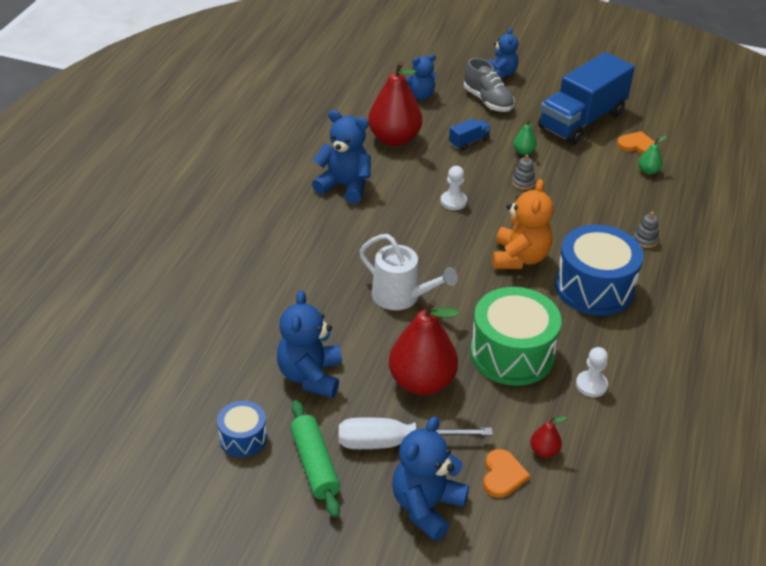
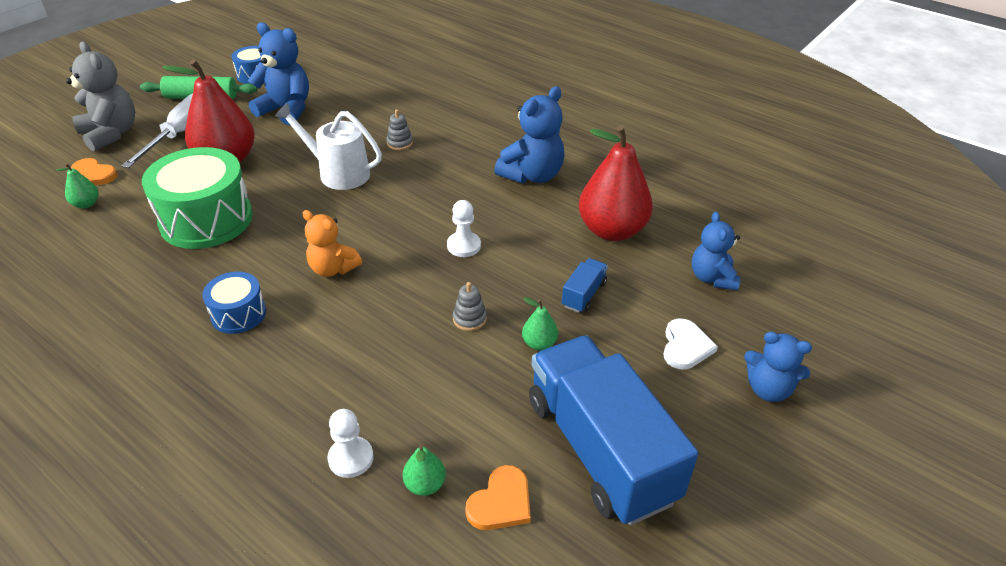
camera: 110 degrees right, 0 degrees up
white watering can [359,234,458,310] -> white watering can turned 60 degrees clockwise [275,103,382,190]
blue teddy bear [392,416,469,541] -> grey teddy bear [66,41,135,151]
blue truck [449,119,491,150] -> blue truck turned 135 degrees counterclockwise [562,258,608,313]
grey shoe [464,58,515,112] -> white heart [663,319,718,369]
orange teddy bear [492,179,553,269] -> orange teddy bear [303,210,362,277], size x0.66
red pear [530,416,567,458] -> green pear [56,163,99,208]
blue drum [555,225,644,316] -> blue drum [202,272,266,334], size x0.52
white pawn [576,347,608,397] -> white pawn moved to [327,409,374,478]
grey stacking toy [633,212,659,248] -> grey stacking toy moved to [386,109,413,150]

